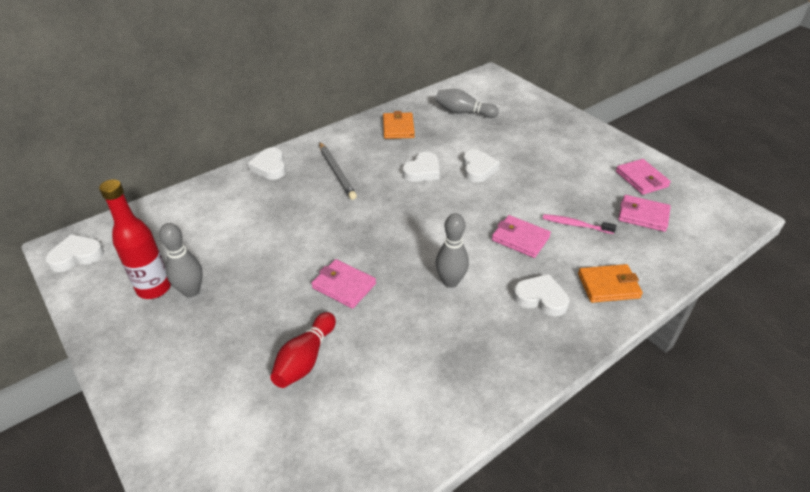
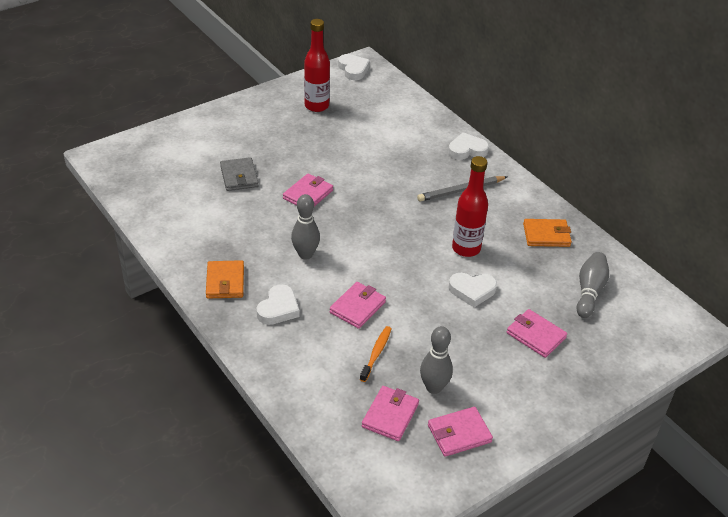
camera: 90 degrees right, 0 degrees up
grey bowling pin [159,223,203,298] -> grey bowling pin moved to [420,326,453,394]
red bowling pin [270,312,336,388] -> grey wallet [220,157,259,191]
white heart [402,152,440,182] -> red bottle [452,156,488,257]
pink toothbrush [543,214,617,234] -> orange toothbrush [360,326,392,382]
orange wallet [578,264,643,303] -> orange wallet moved to [206,260,244,299]
none -> pink wallet [507,309,567,358]

